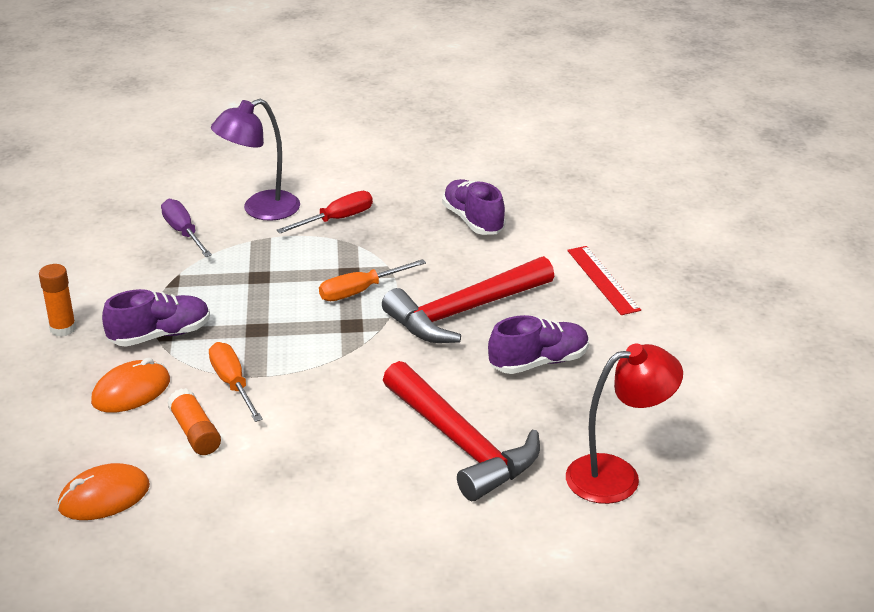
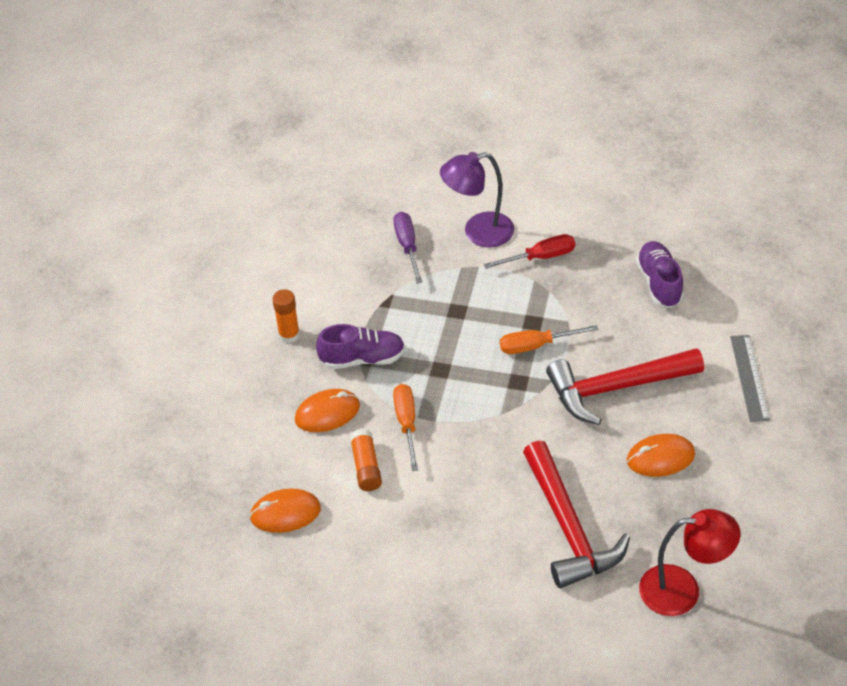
camera: 20 degrees right, 15 degrees up
purple shoe [488,315,589,374] -> orange mouse [627,434,695,477]
red ruler [567,246,641,315] -> grey ruler [730,335,770,422]

